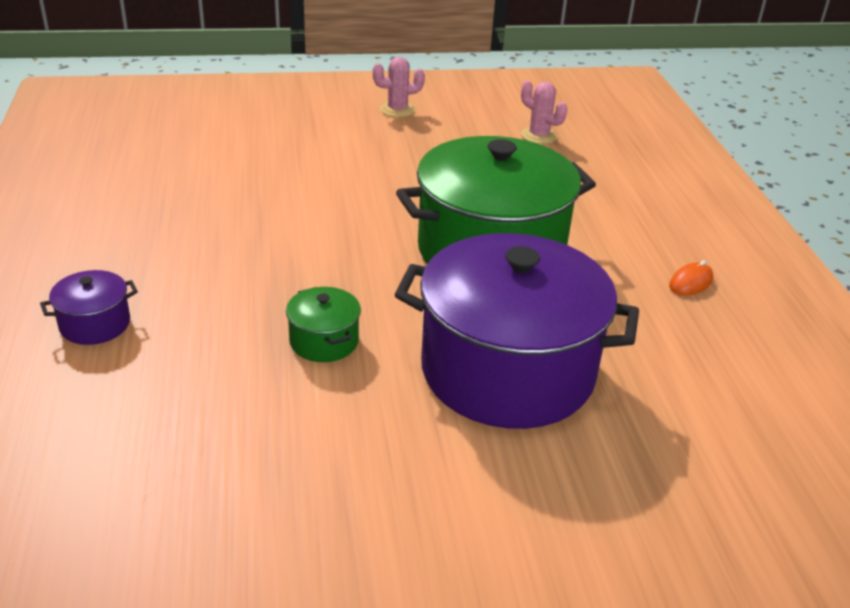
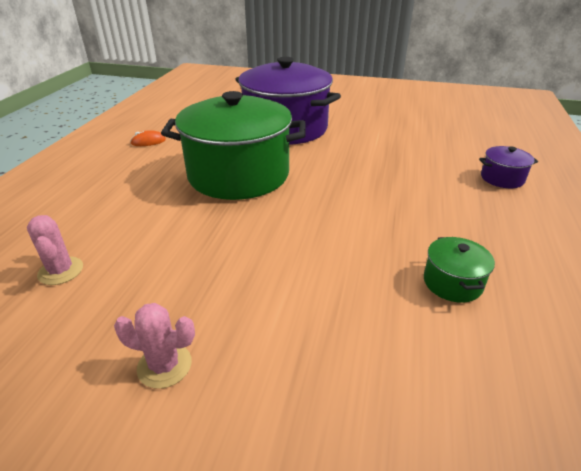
camera: 155 degrees left, 0 degrees up
green pot [286,287,361,362] -> green pot moved to [424,237,495,303]

